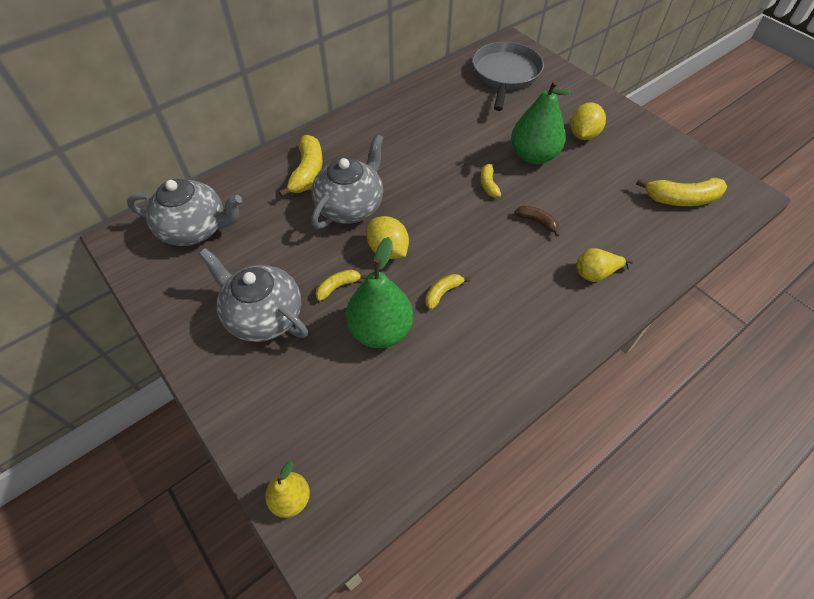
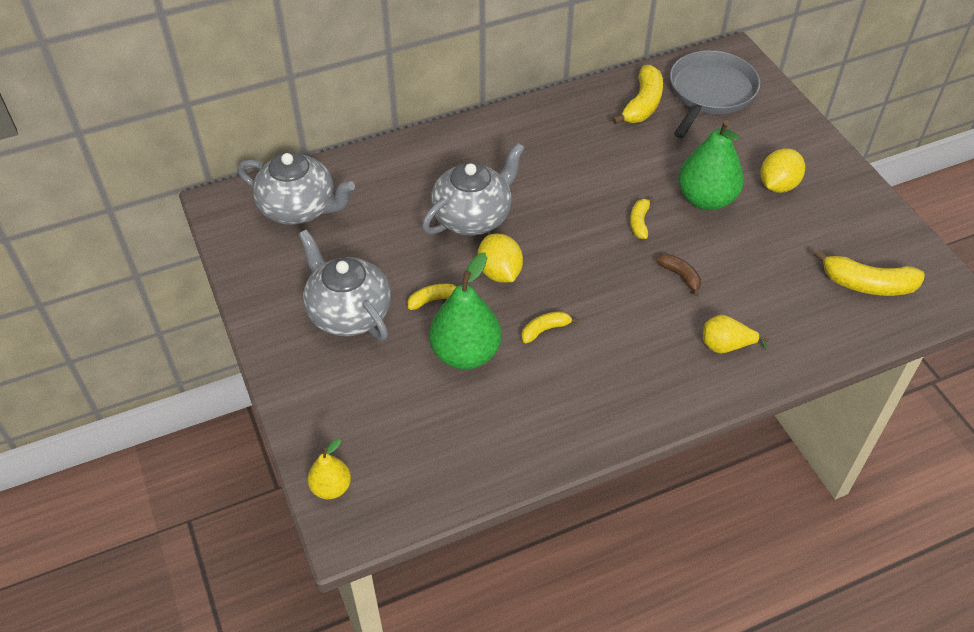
camera: 15 degrees right, 5 degrees down
yellow banana [279,135,323,197] -> yellow banana moved to [612,65,663,124]

